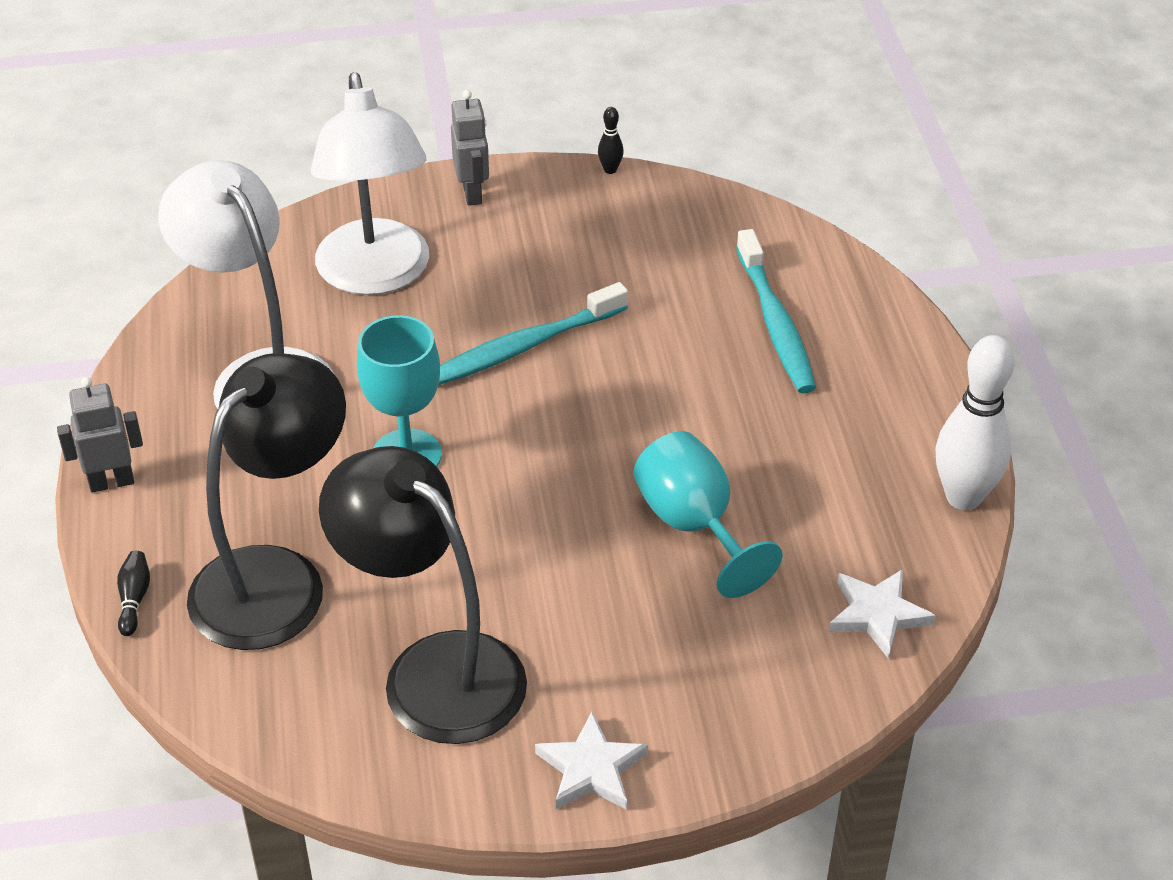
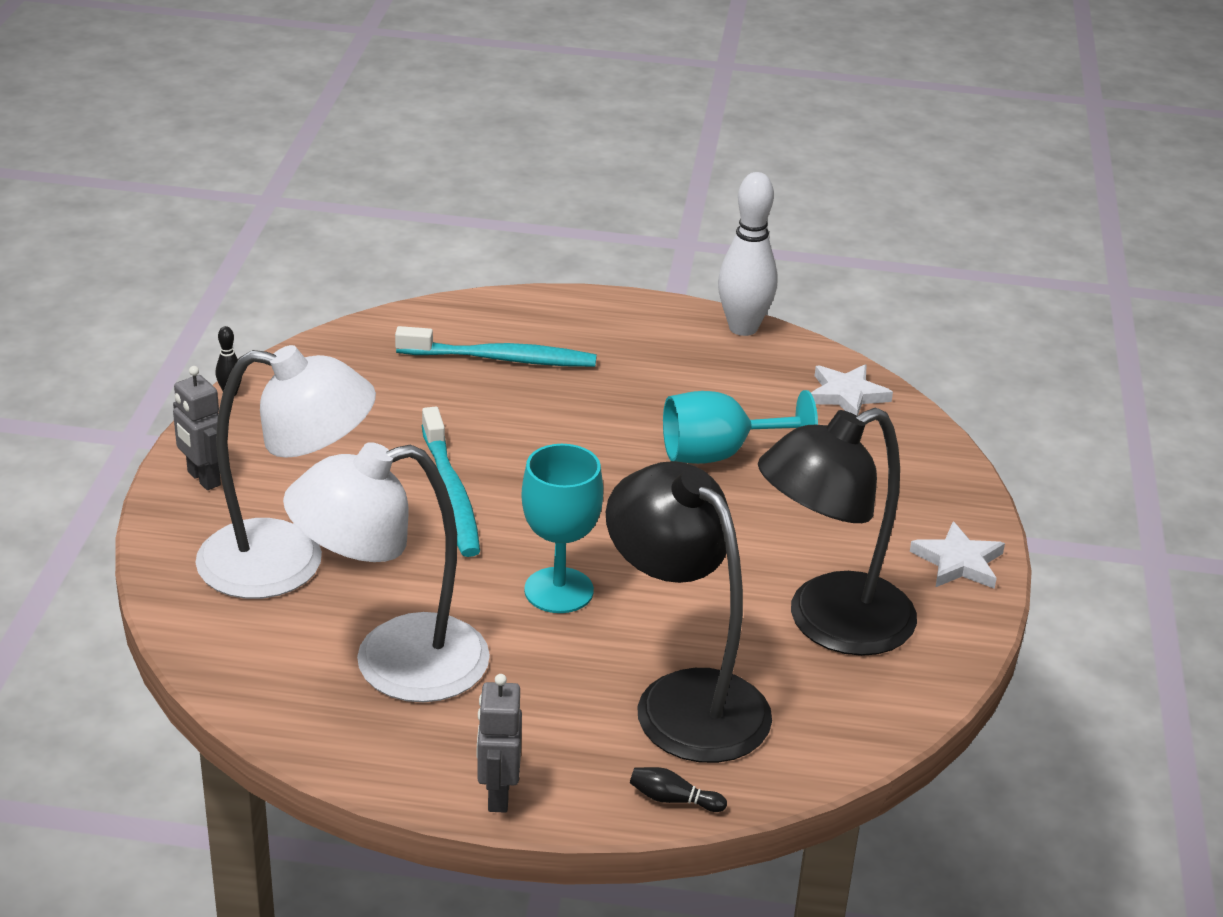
camera: 75 degrees left, 10 degrees down
grey robot [451,90,489,206] -> grey robot turned 135 degrees counterclockwise [173,366,221,490]

